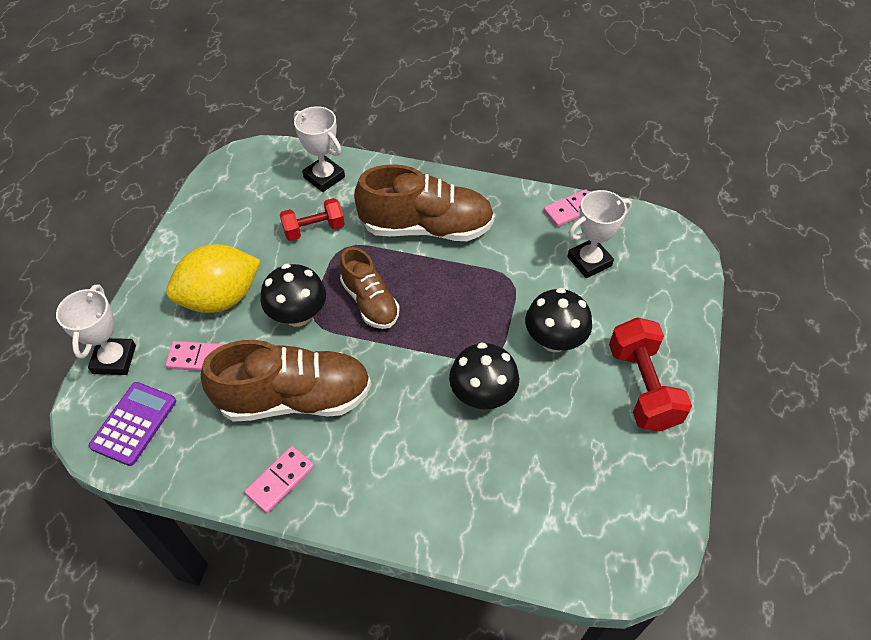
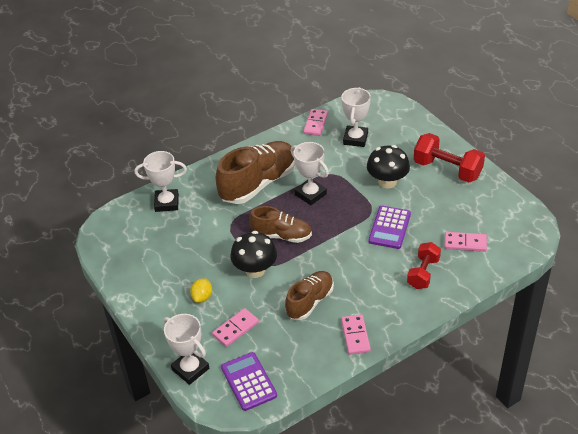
camera: 45 degrees left, 10 degrees down
yellow lemon [166,244,261,313] -> yellow lemon [190,278,212,303], size x0.43
brown shoe [200,340,371,422] -> brown shoe [285,271,334,320], size x0.61
red dumbbell [280,198,345,241] -> red dumbbell moved to [407,242,441,289]
black mushroom [449,342,519,409] -> purple calculator [369,206,411,249]
none -> white trophy [291,142,329,205]
none -> pink domino [444,232,487,252]

